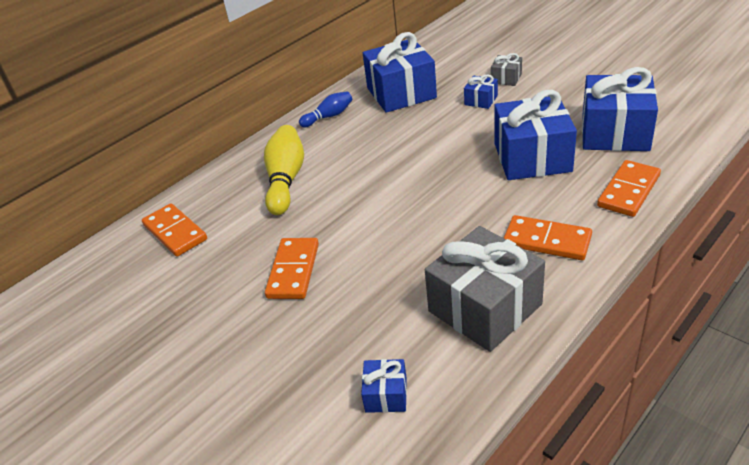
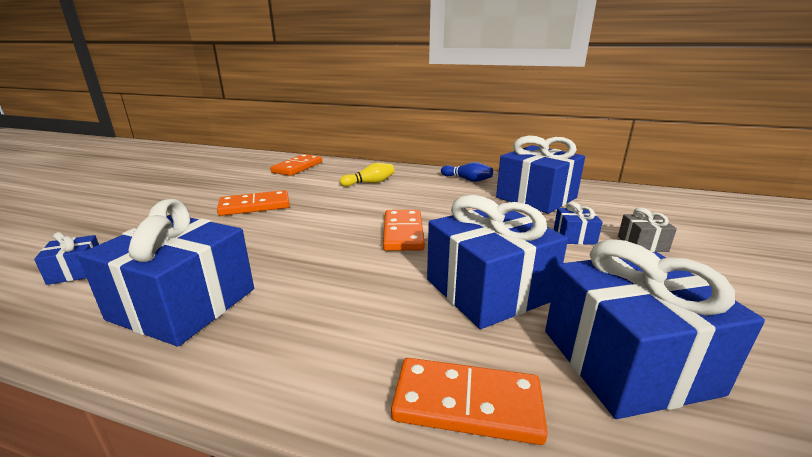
camera: 60 degrees right, 15 degrees down
yellow bowling pin [264,125,304,215] -> yellow bowling pin [340,163,395,187], size x0.59
grey gift [425,226,545,352] -> blue gift [78,199,254,346]
orange domino [504,215,592,260] -> orange domino moved to [383,210,425,251]

